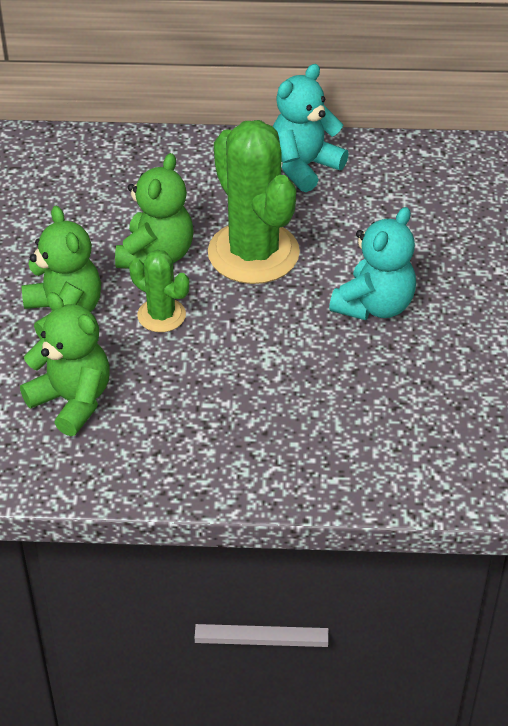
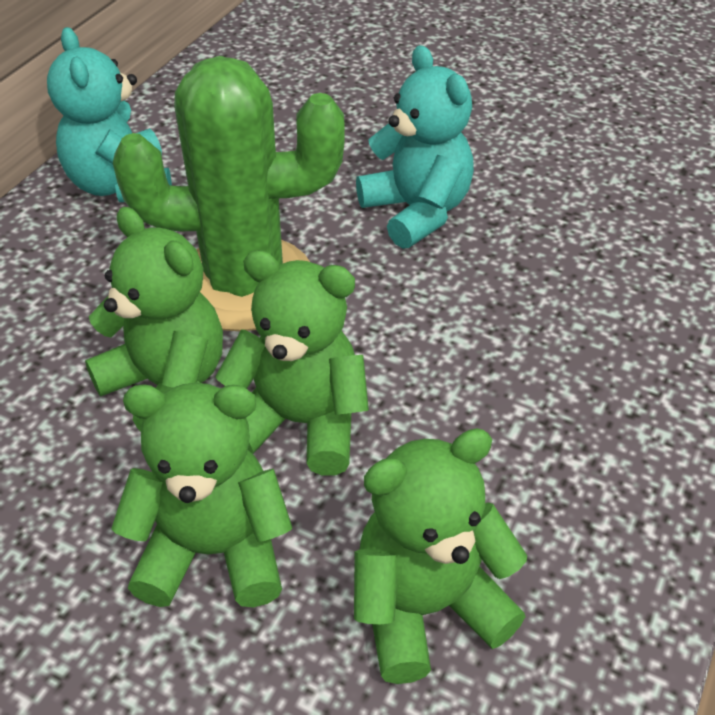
camera: 65 degrees left, 0 degrees up
green cactus [129,250,189,332] -> green teddy bear [215,250,369,476]

